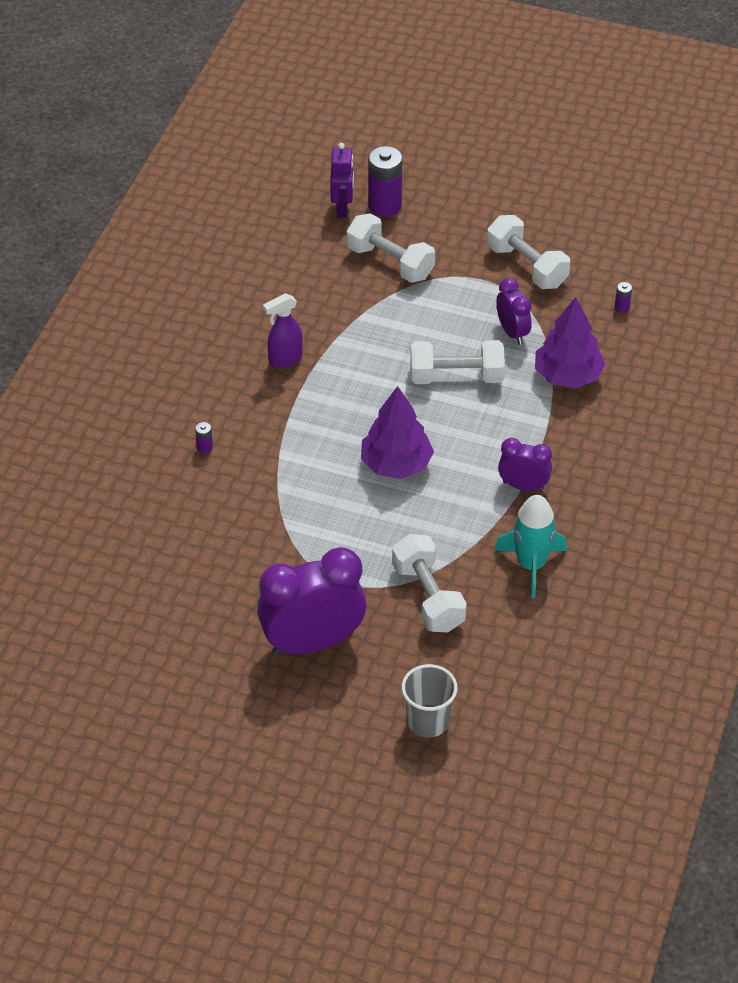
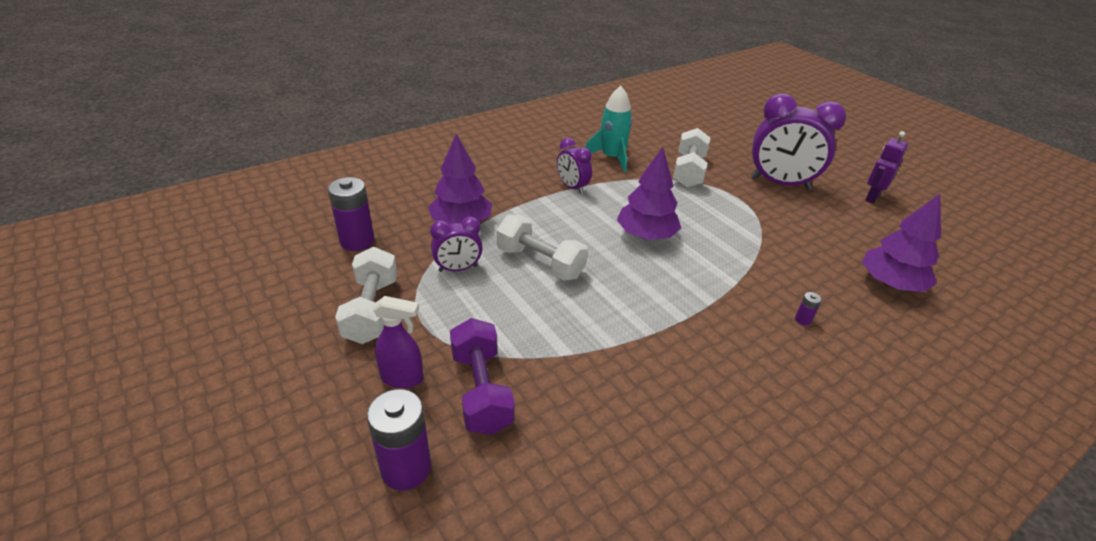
camera: 145 degrees left, 10 degrees down
purple spray bottle [263,293,303,368] -> purple spray bottle moved to [373,296,423,388]
purple robot [330,143,354,218] -> purple robot moved to [865,131,908,204]
white dumbbell [347,213,435,283] -> purple dumbbell [450,318,515,435]
grey cup [402,664,457,738] -> none
purple clock [496,278,532,345] -> purple clock turned 120 degrees counterclockwise [430,217,483,272]
purple battery [615,282,632,313] -> purple battery [328,177,374,251], size x2.32
none -> purple tree [862,194,941,292]

